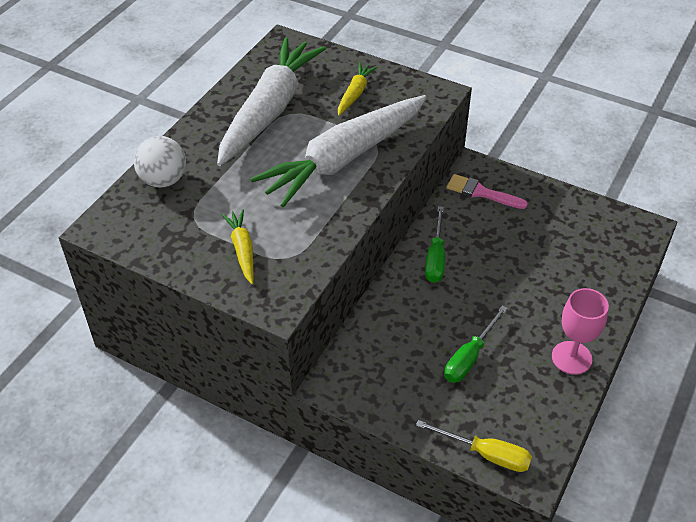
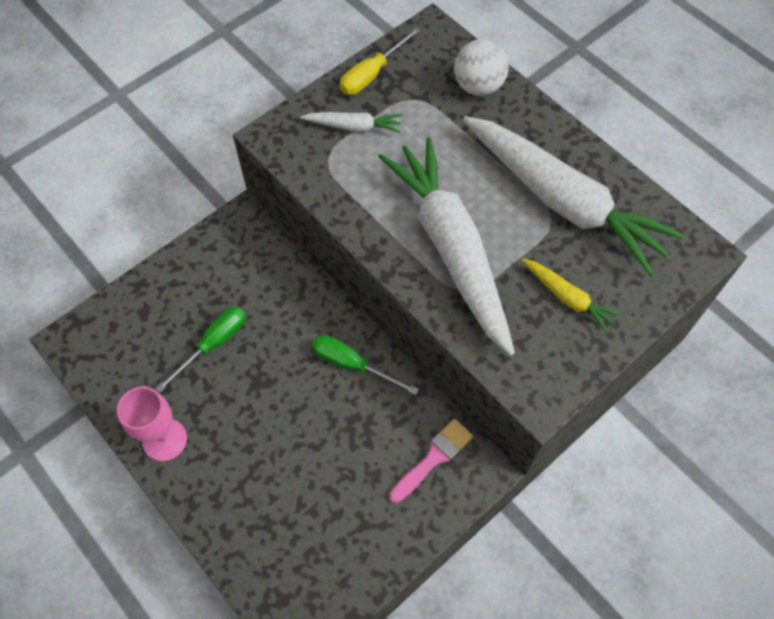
camera: 110 degrees right, 15 degrees up
yellow carrot [221,209,254,284] -> white carrot [300,112,402,133]
yellow screwdriver [416,420,532,472] -> yellow screwdriver moved to [340,27,421,95]
green screwdriver [444,305,508,383] -> green screwdriver turned 75 degrees clockwise [155,306,246,393]

